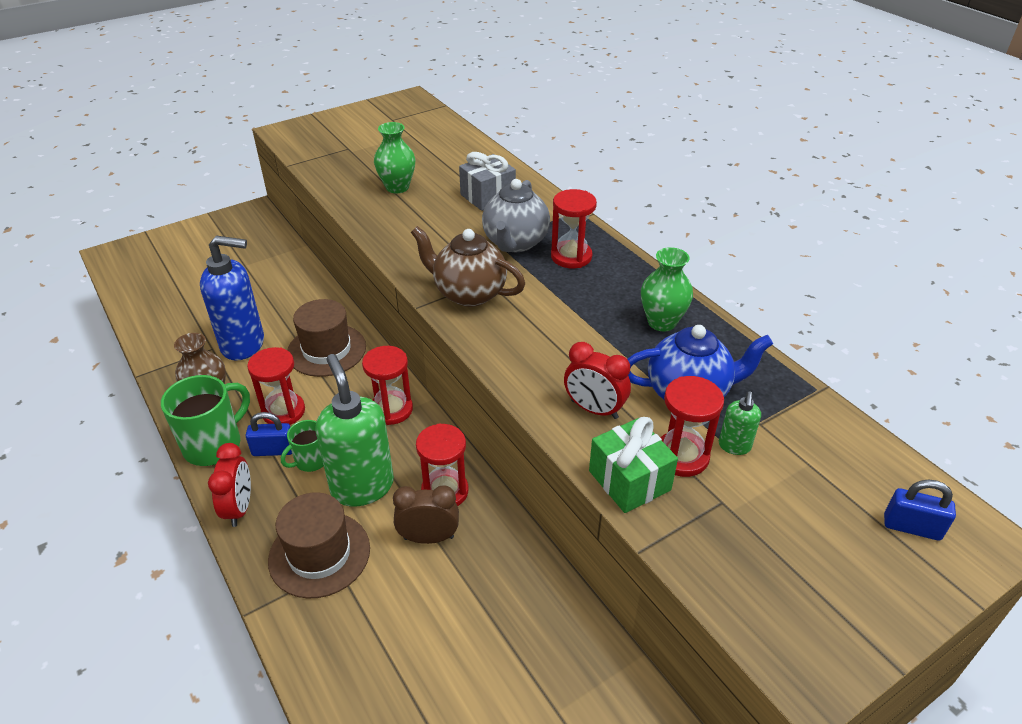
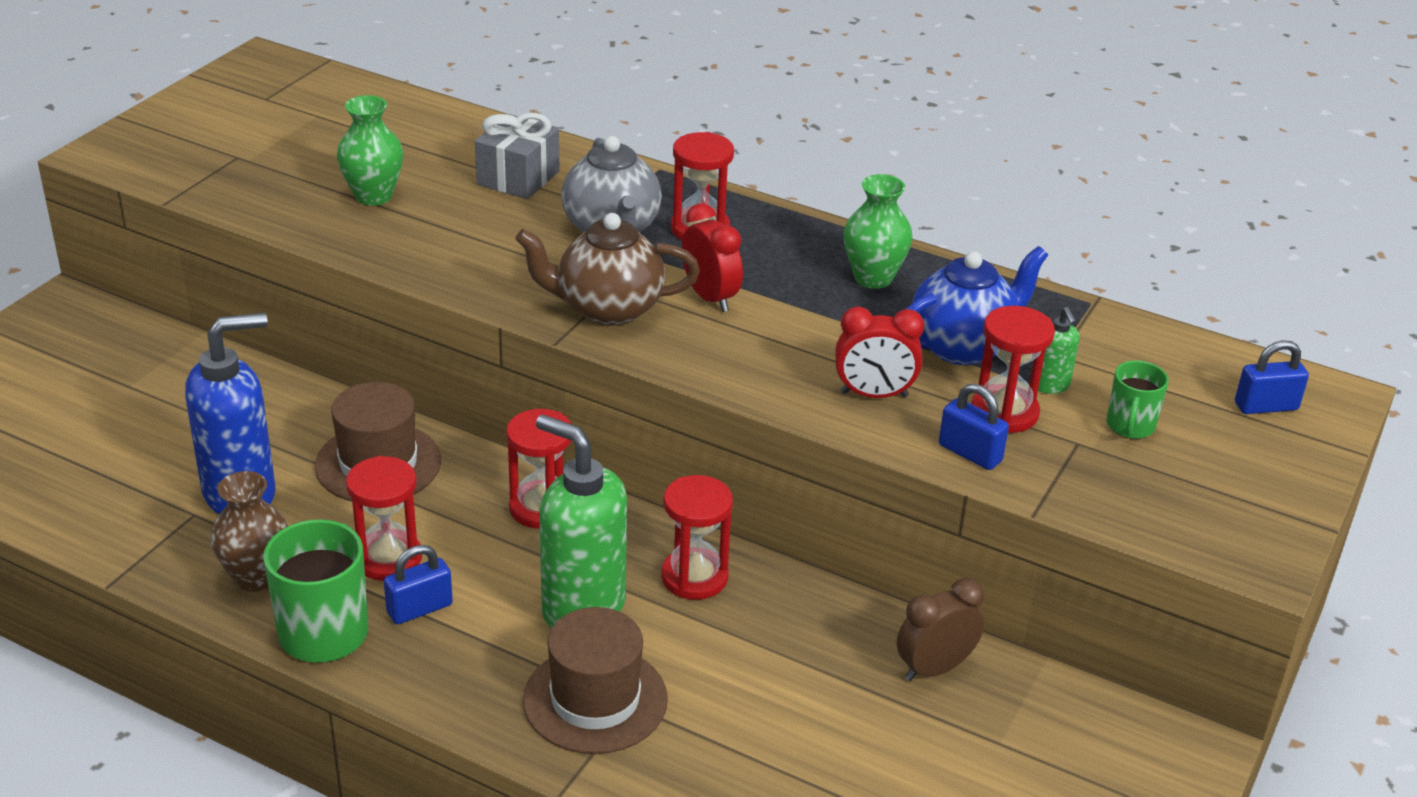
camera: 30 degrees left, 5 degrees down
red clock [208,443,251,527] -> red clock moved to [682,203,743,312]
green mug [281,420,324,472] -> green mug moved to [1107,361,1169,439]
brown clock [393,485,459,544] -> brown clock moved to [897,578,984,681]
green gift [589,417,678,513] -> blue padlock [939,383,1009,470]

